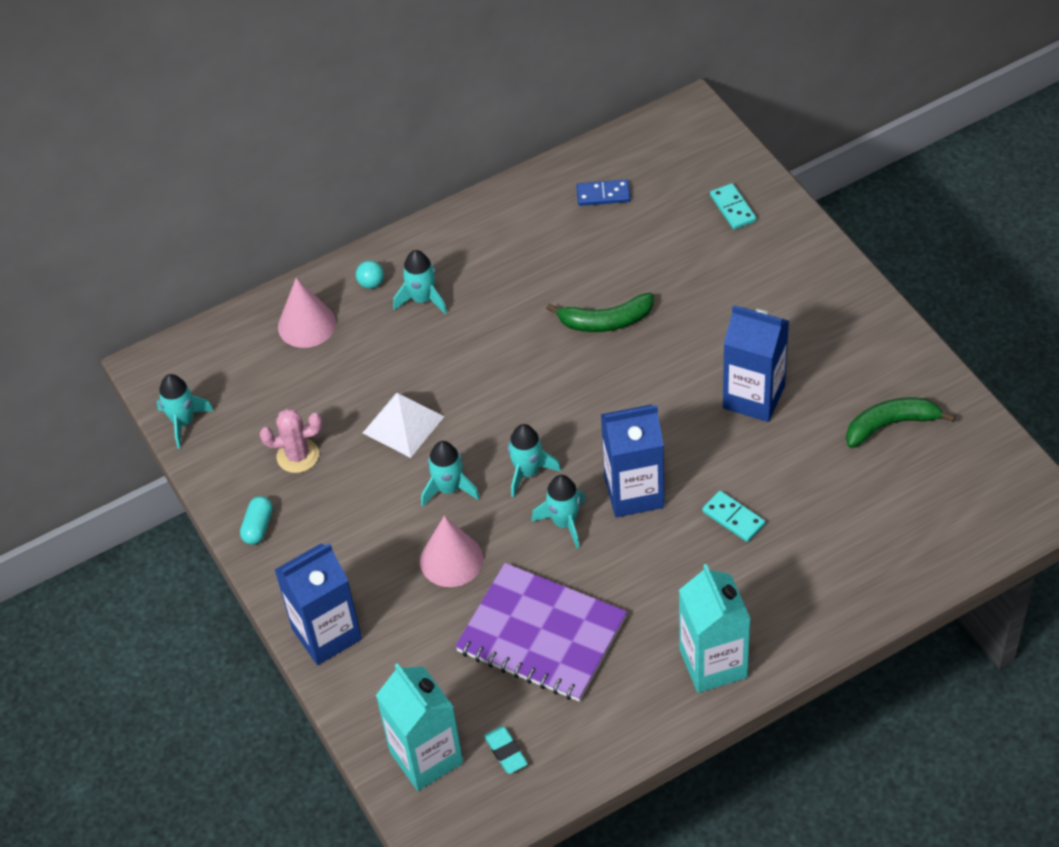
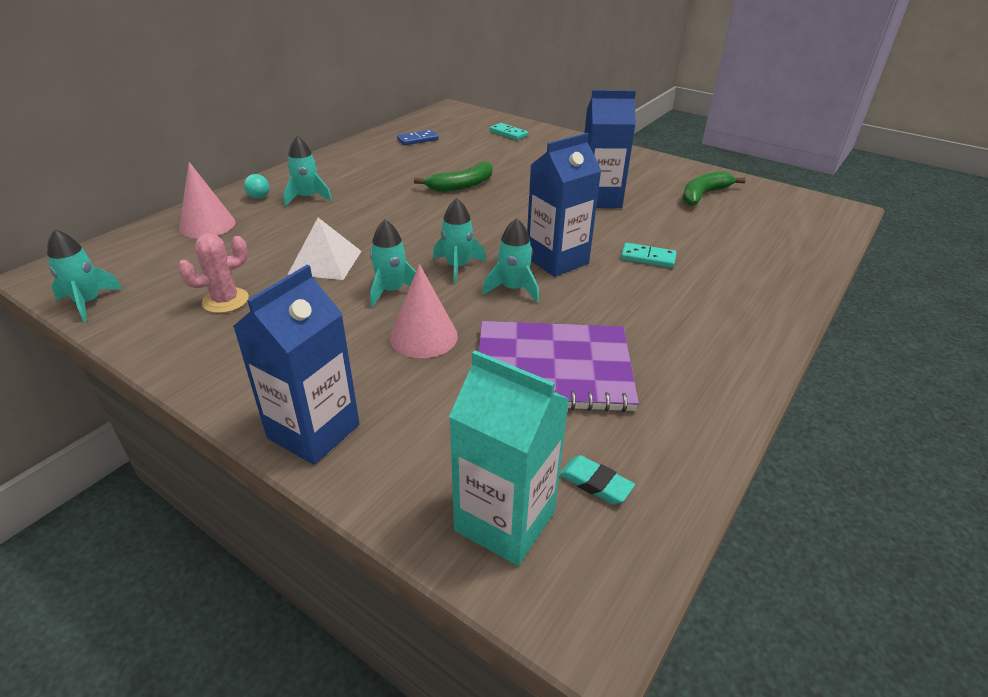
camera: 30 degrees left, 15 degrees down
turquoise capsule [240,496,273,545] -> none
turquoise carton [679,564,751,693] -> none

